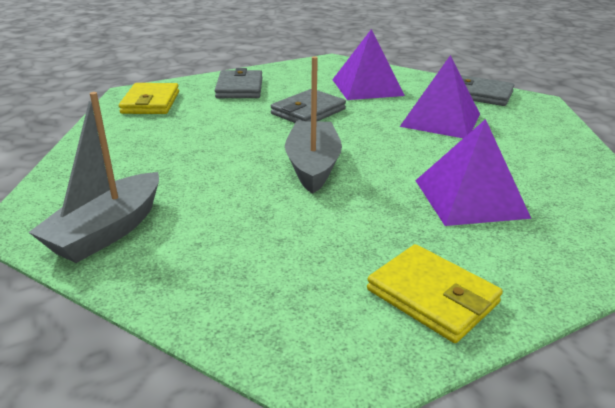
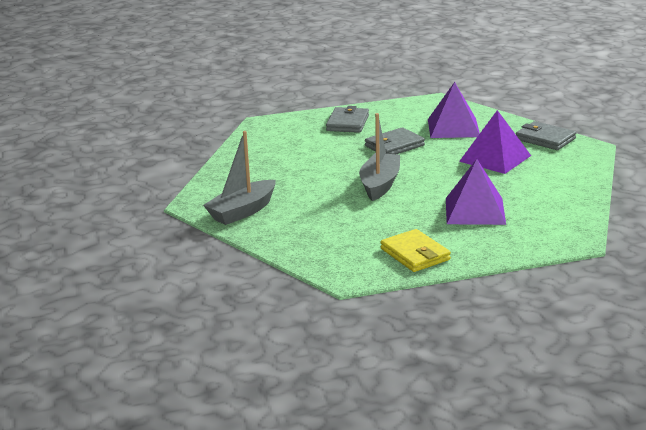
camera: 15 degrees right, 5 degrees down
yellow wallet [119,83,179,114] -> none

